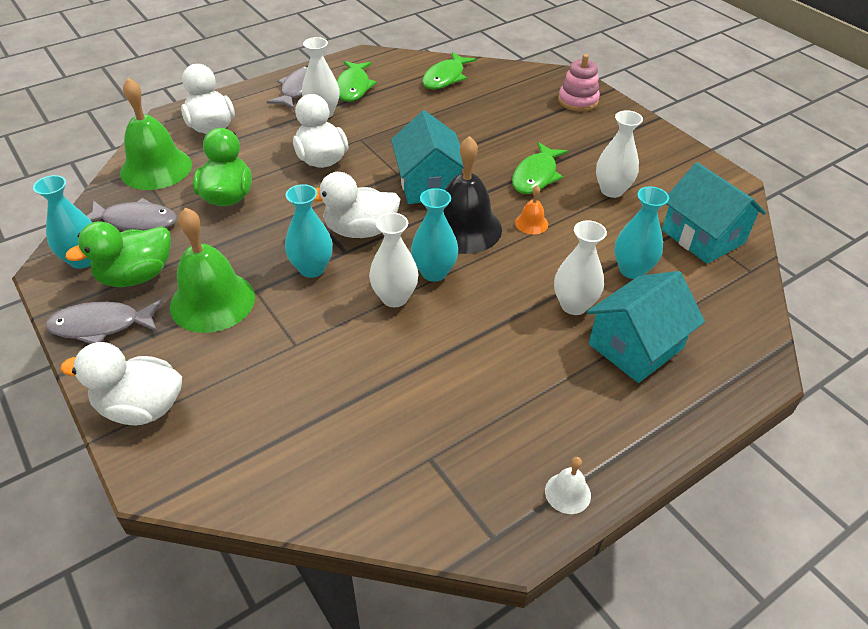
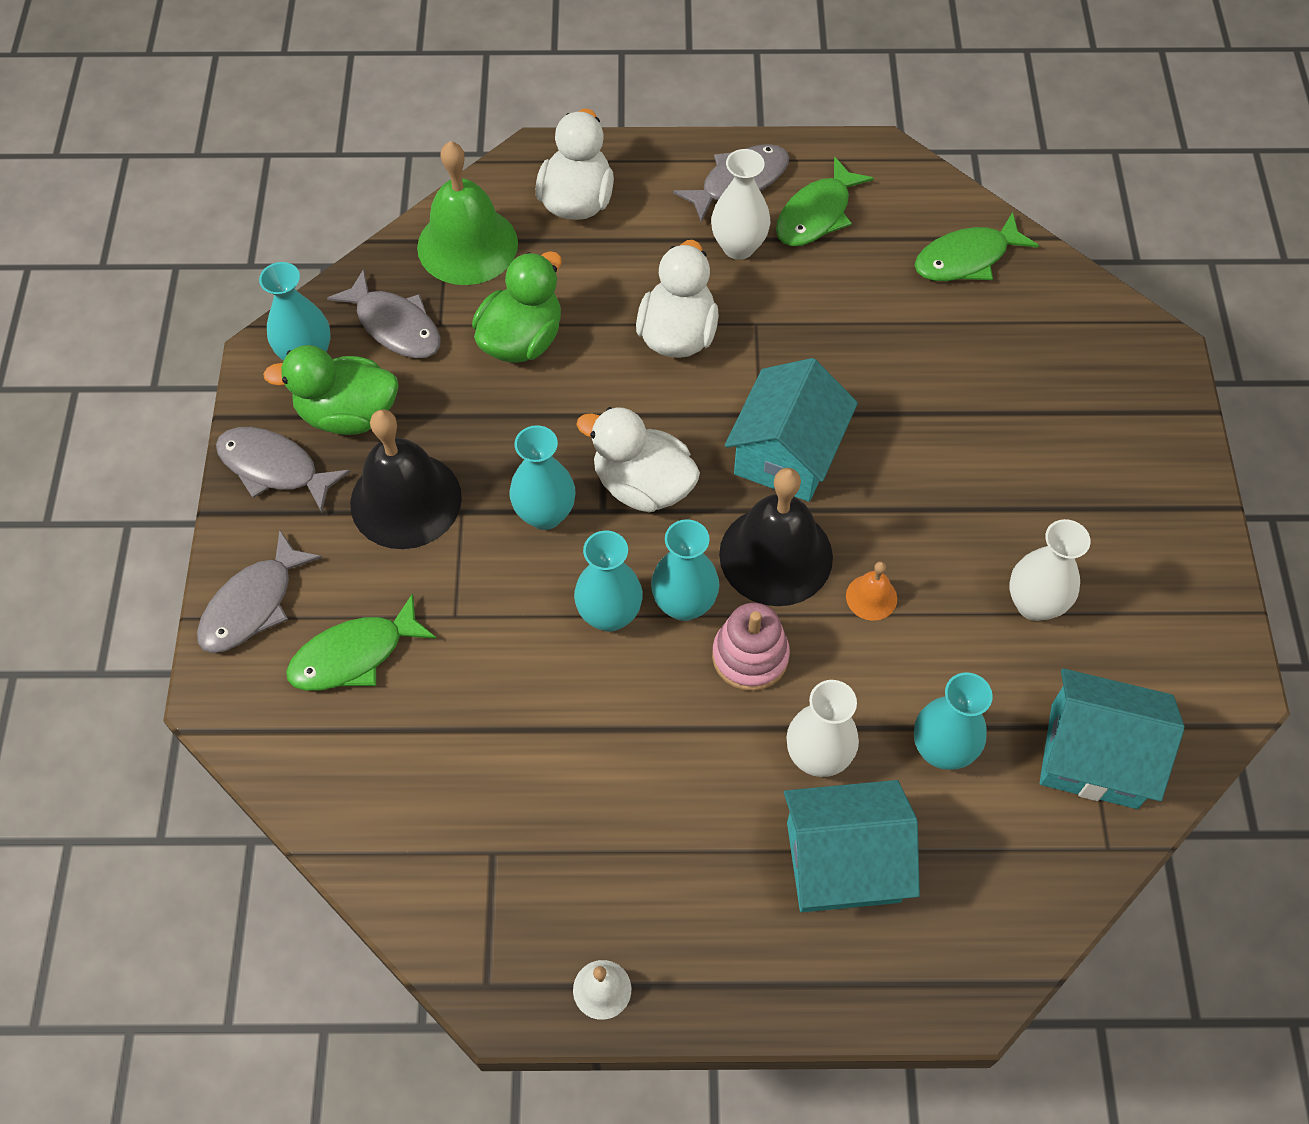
camera: 35 degrees right, 15 degrees up
white duck [61,342,182,425] -> grey fish [197,530,322,653]
green bell [170,208,255,333] -> black bell [350,410,462,549]
white vase [369,213,419,307] -> turquoise vase [574,531,643,632]
green fish [512,142,568,194] -> green fish moved to [286,593,437,691]
pink stacking toy [558,54,600,111] -> pink stacking toy moved to [712,603,790,691]
turquoise house [662,162,766,264] -> turquoise house turned 75 degrees counterclockwise [1040,668,1185,809]

